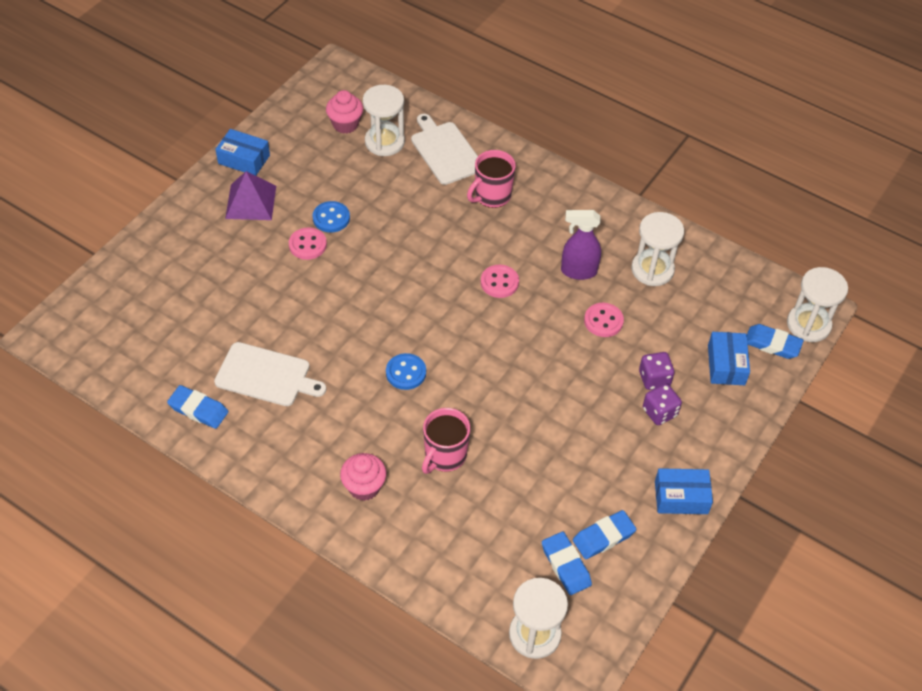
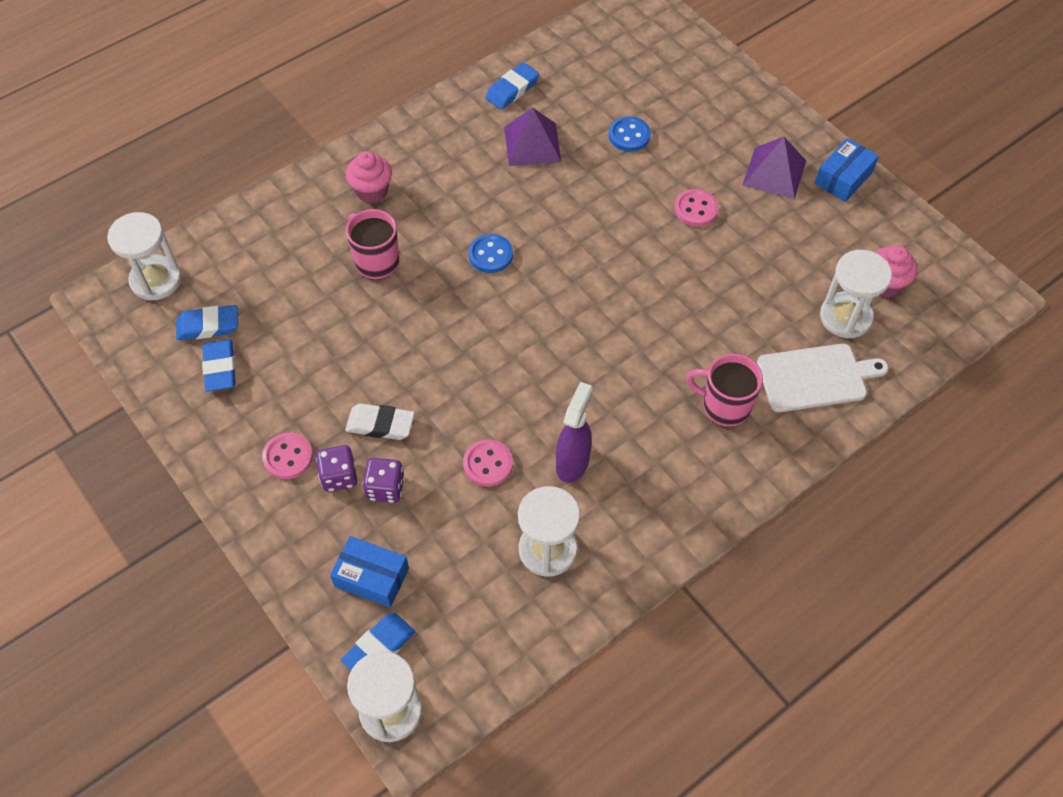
camera: 110 degrees right, 5 degrees up
white cutting board [214,342,326,406] -> purple pyramid [504,108,561,166]
blue button [313,201,350,233] -> blue button moved to [609,116,651,152]
pink mug [467,150,516,208] -> pink mug turned 45 degrees counterclockwise [686,354,763,427]
pink button [481,265,519,298] -> pink button moved to [262,433,313,479]
blue box [655,468,713,514] -> none
none -> white eraser [345,403,415,440]

